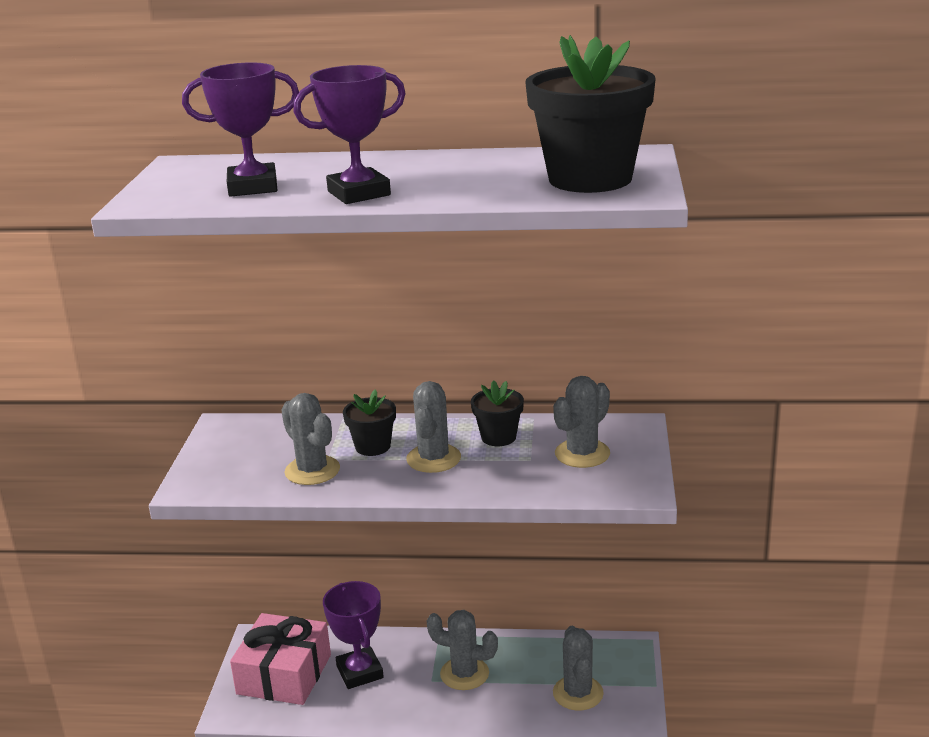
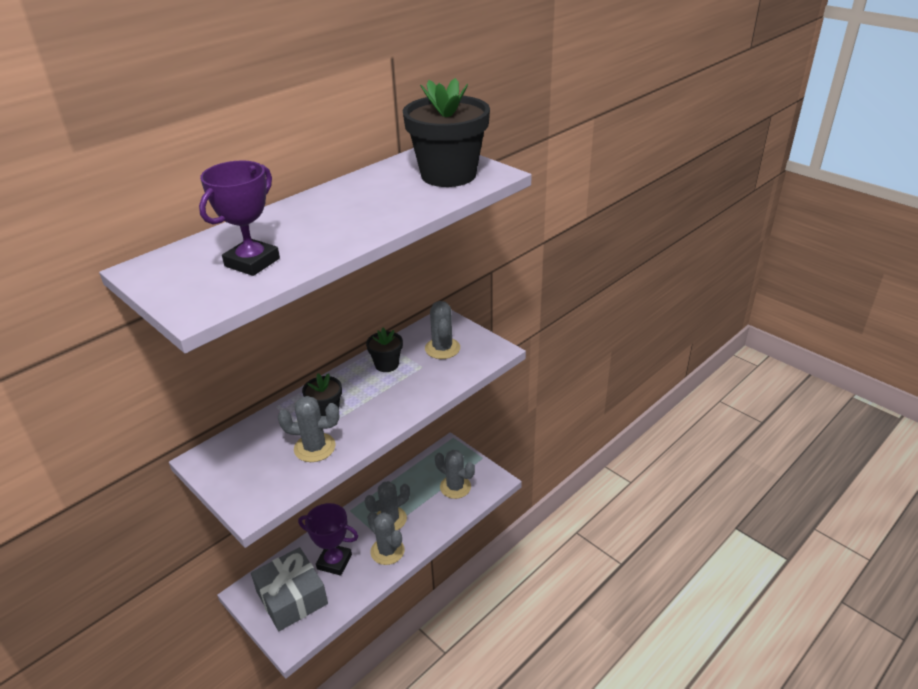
camera: 50 degrees left, 10 degrees up
pink gift [230,613,331,705] -> grey gift [251,547,328,631]
purple trophy [293,65,406,204] -> none
grey cactus [406,381,461,473] -> grey cactus moved to [367,512,404,565]

